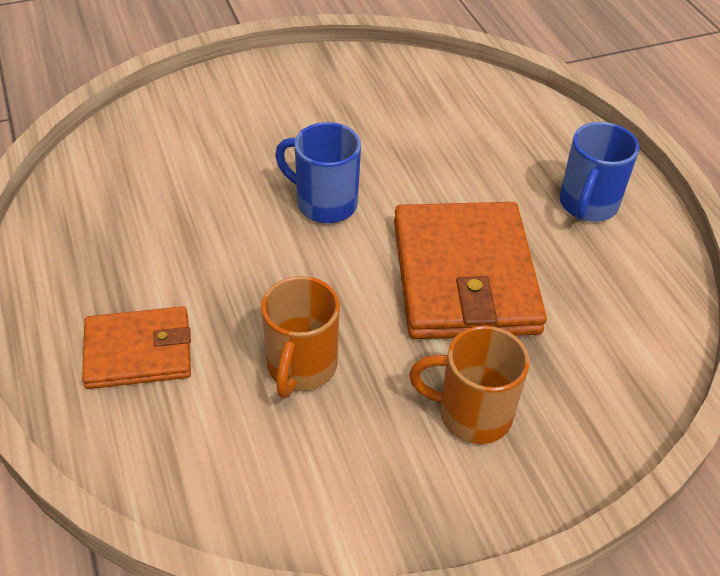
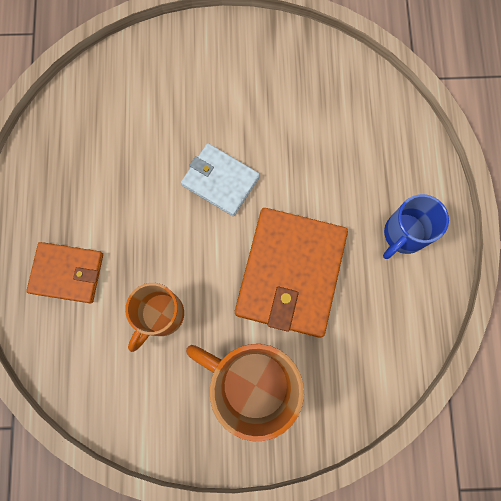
camera: 20 degrees right, 30 degrees up
blue mug [275,122,361,223] -> white wallet [181,143,260,216]
orange mug [409,326,530,444] -> orange mug [186,344,304,441], size x1.62

